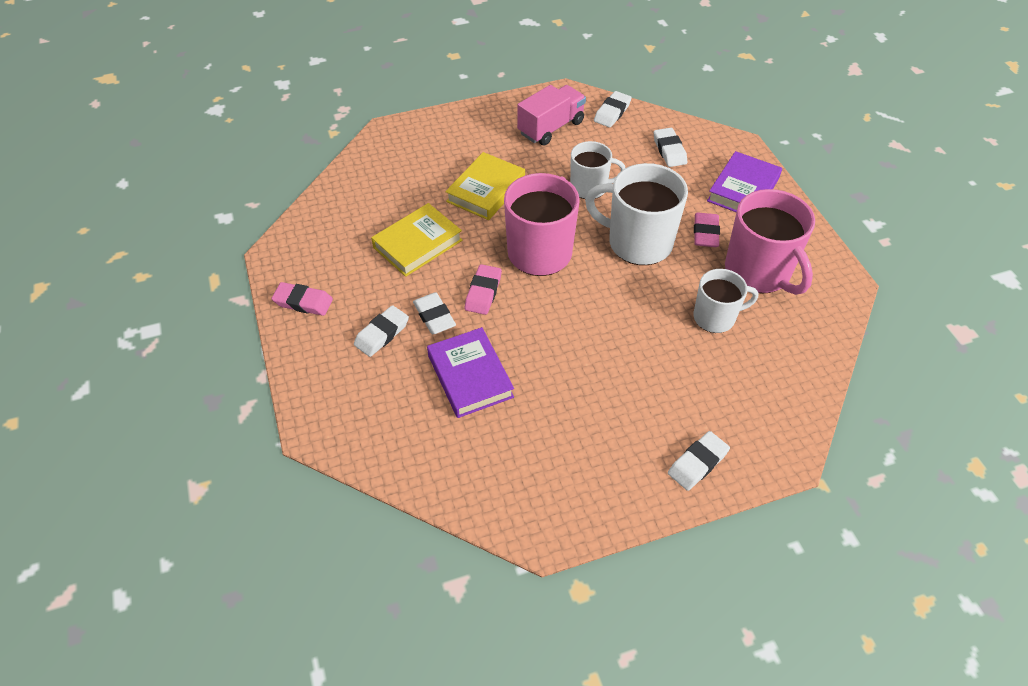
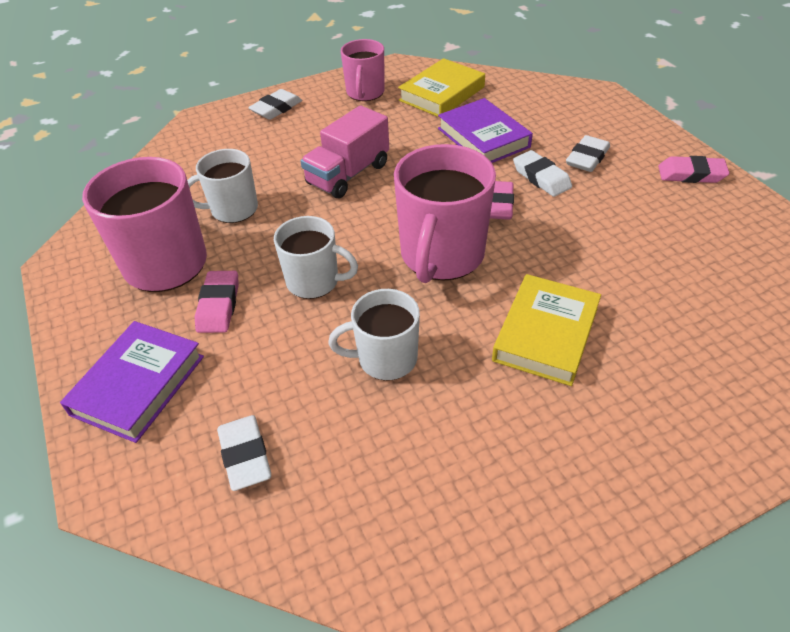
camera: 175 degrees right, 5 degrees down
yellow book [371,203,462,277] -> yellow book moved to [398,58,485,118]
pink truck [517,85,586,146] -> pink truck moved to [300,105,389,198]
white mug [585,163,688,265] -> white mug [274,216,358,299], size x0.61
white eraser [594,91,632,127] -> none
none -> pink mug [341,39,384,101]

